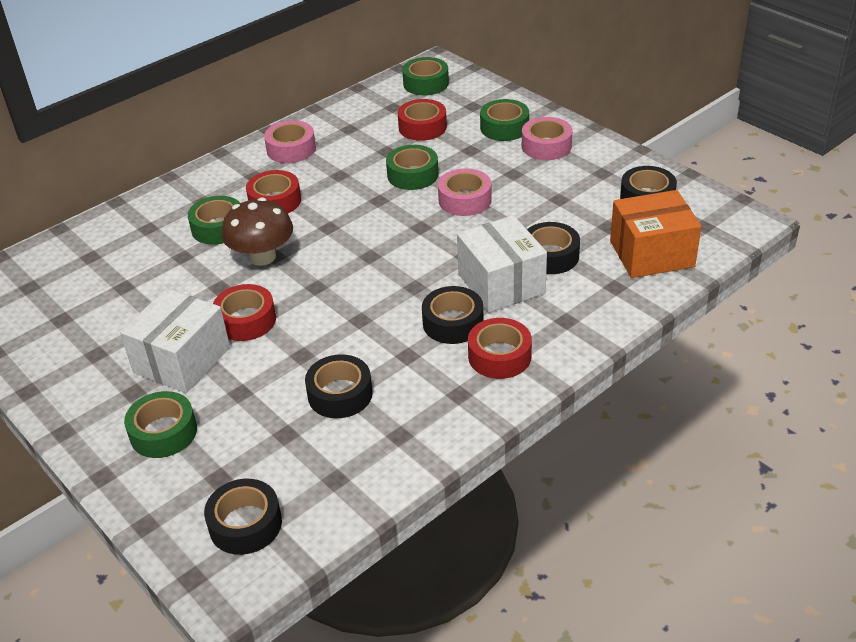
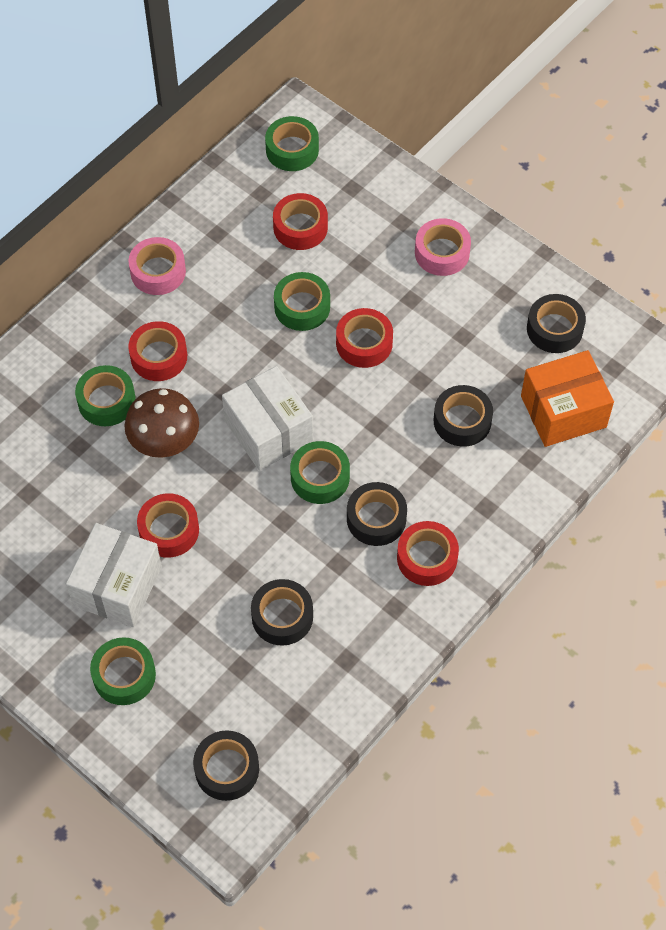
camera: 10 degrees left, 20 degrees up
pink tape [438,168,492,216] -> red tape [336,308,393,368]
white box [457,215,547,313] -> white box moved to [222,366,313,471]
green tape [480,99,529,141] -> green tape moved to [290,441,350,504]

